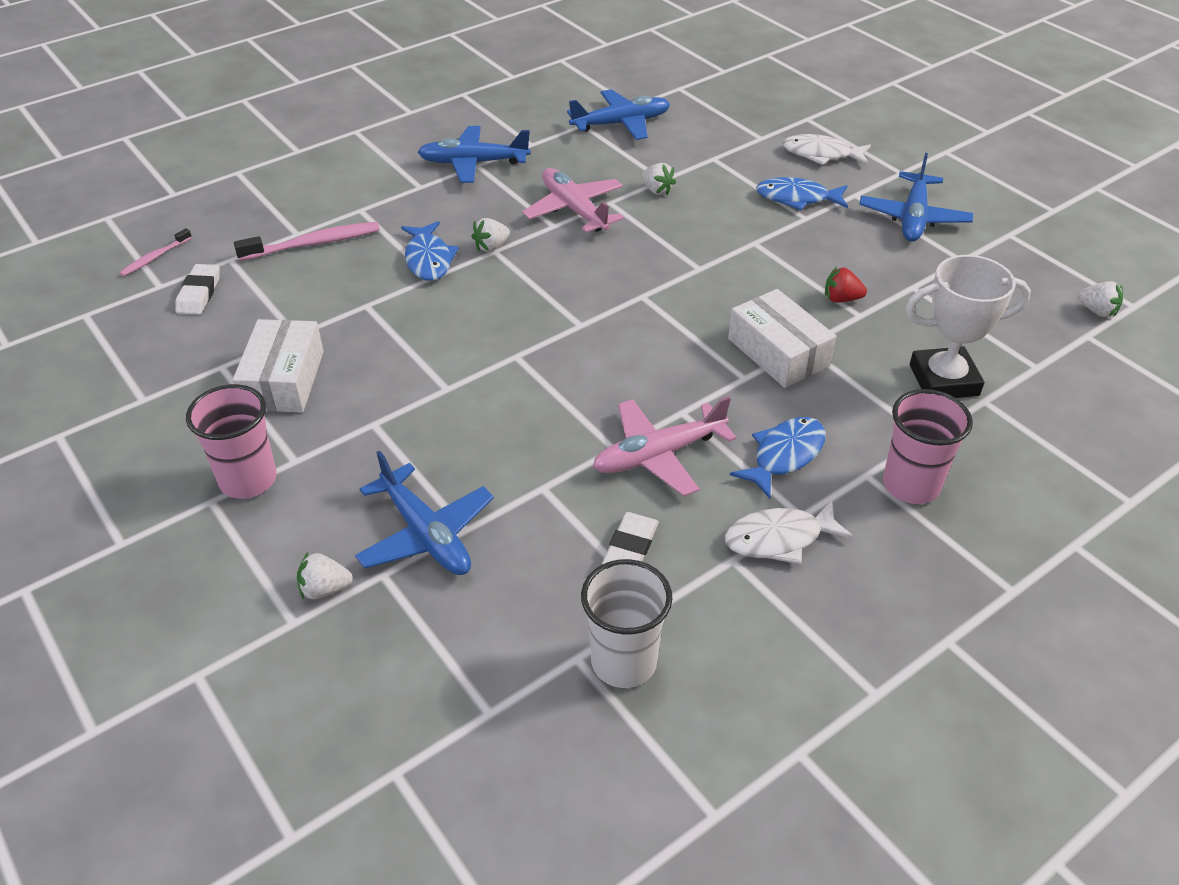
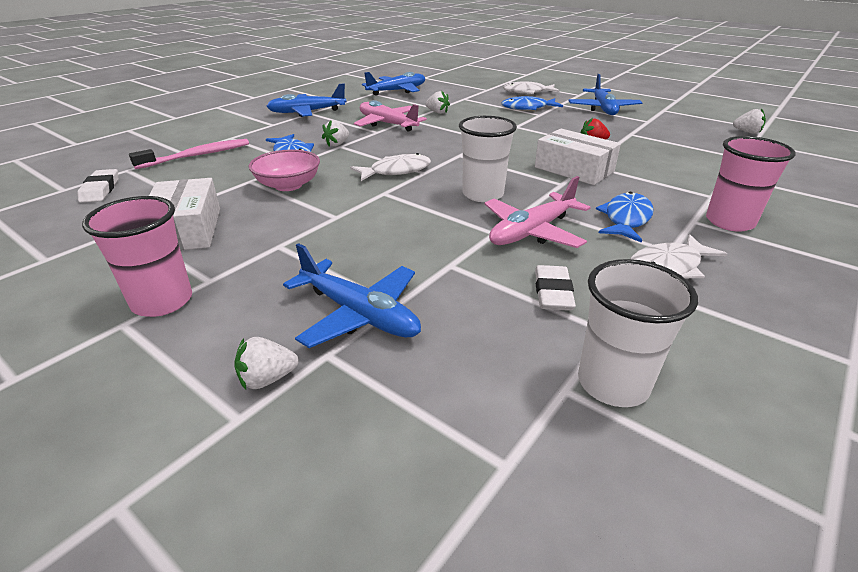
camera: 15 degrees left, 10 degrees down
pink toothbrush [120,228,192,276] -> none
white trophy [905,255,1031,398] -> none
none -> pink bowl [249,150,320,191]
none -> white fish [350,153,431,181]
none -> white cup [459,116,517,202]

